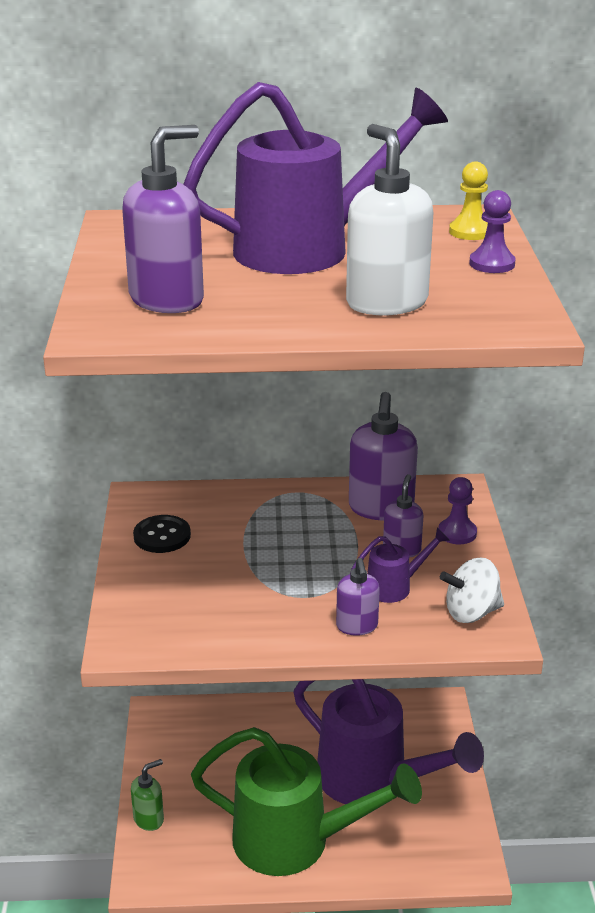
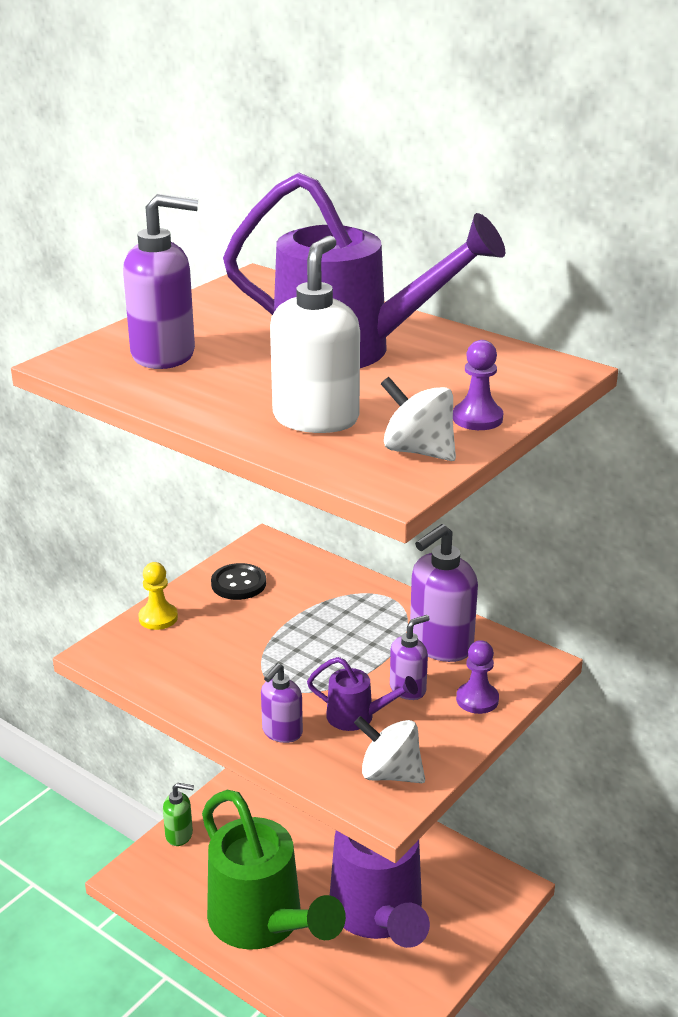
camera: 40 degrees right, 0 degrees up
yellow pawn [449,161,488,240] -> yellow pawn moved to [138,562,178,630]
none -> white spinning top [381,377,456,461]

